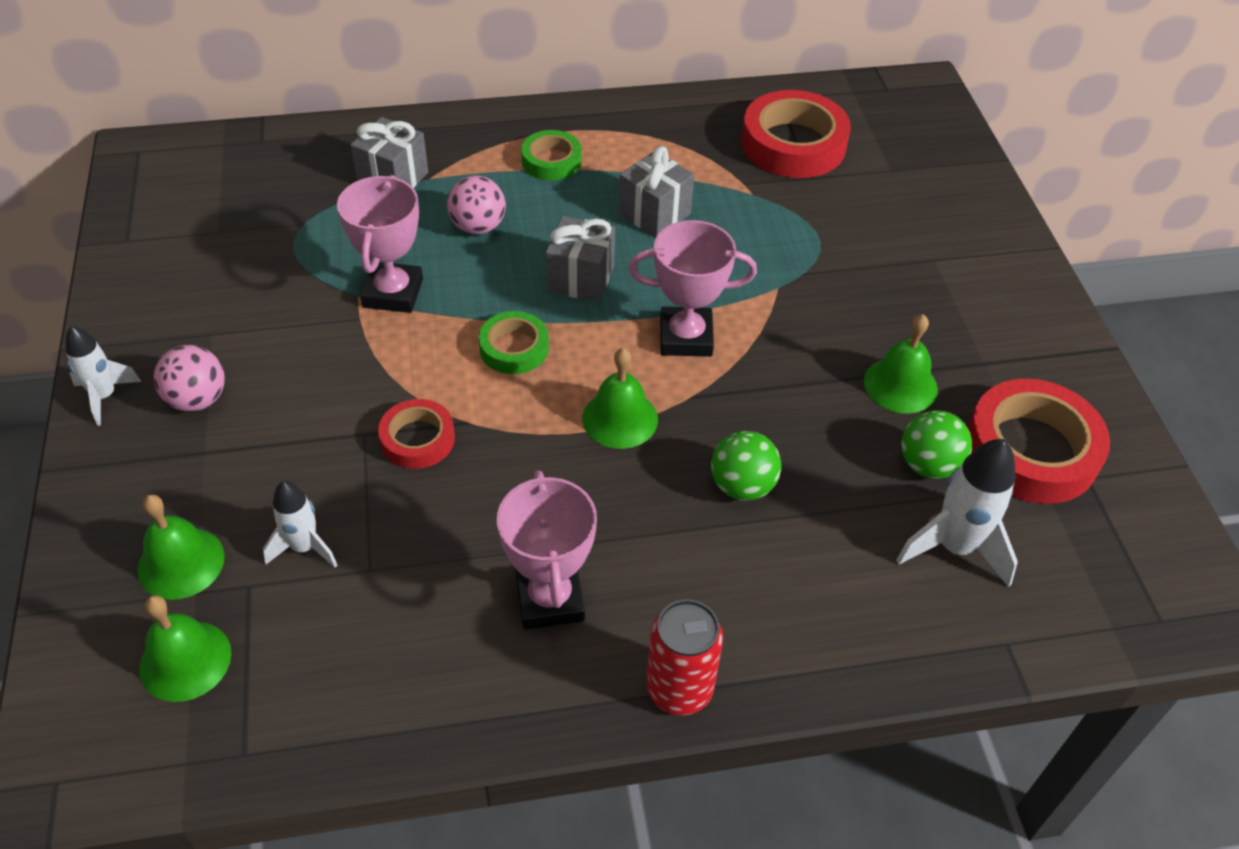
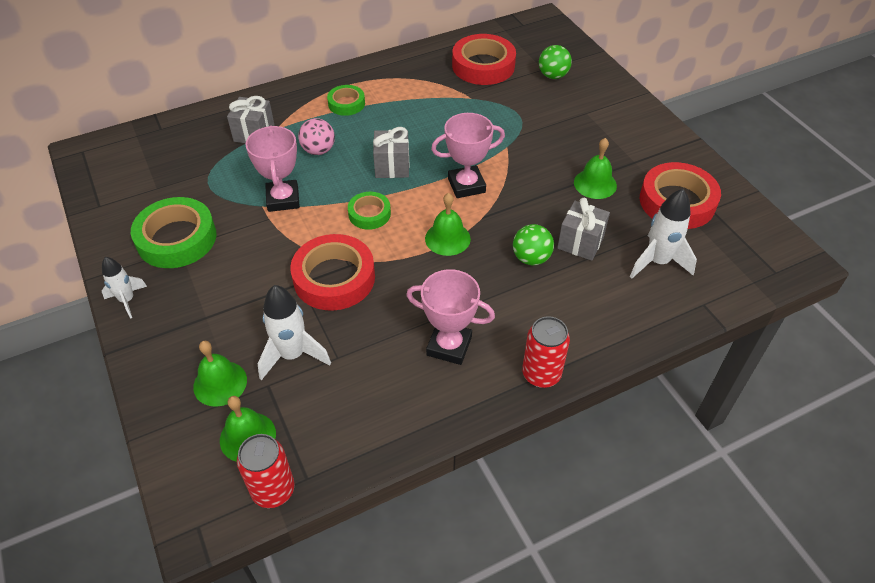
camera: 15 degrees left, 0 degrees up
pink ball [154,345,225,412] -> none
white rocket [263,481,338,568] -> white rocket [258,285,331,380], size x1.58
red tape [378,399,455,469] -> red tape [290,234,375,311], size x1.79
pink trophy [497,470,597,630] -> pink trophy turned 45 degrees counterclockwise [406,269,495,365]
grey gift [618,146,694,238] -> grey gift moved to [557,198,610,261]
green ball [901,410,972,479] -> green ball moved to [539,45,572,79]
none -> green tape [131,197,217,268]
none -> red can [237,434,294,508]

